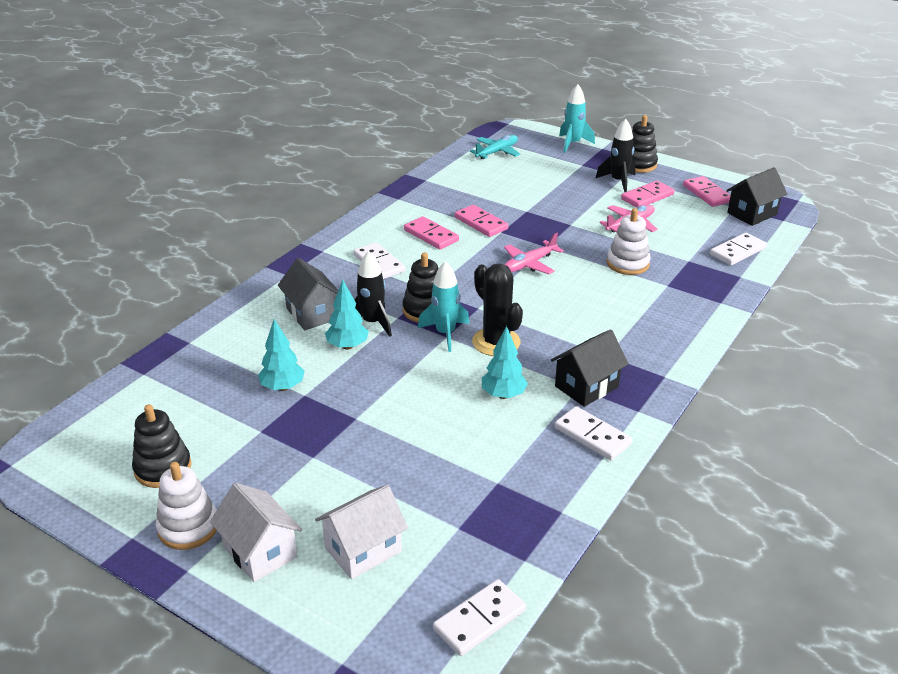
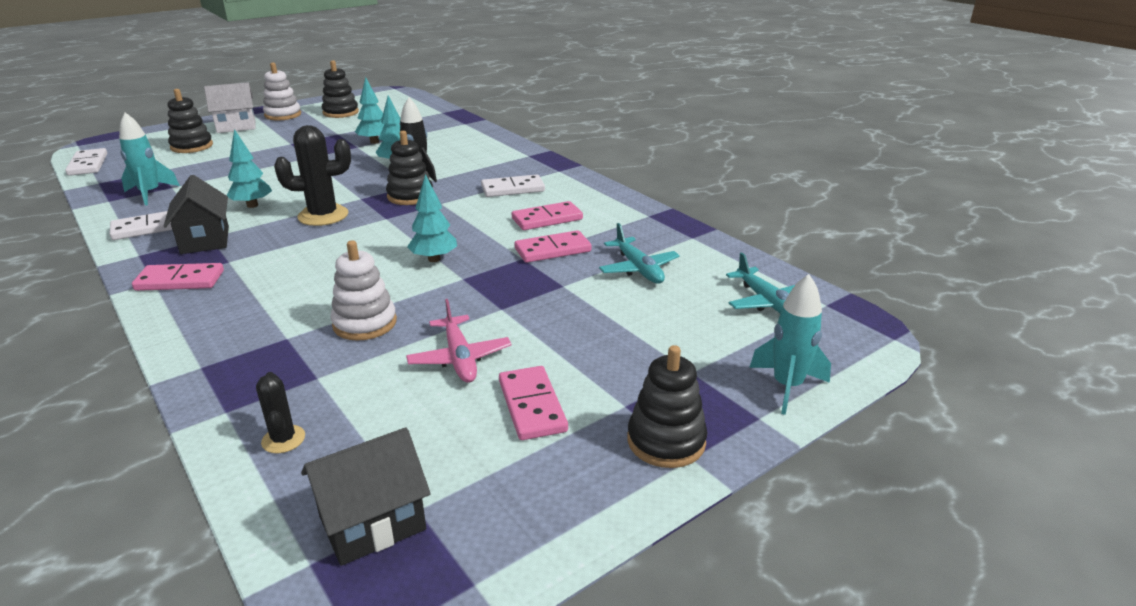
camera: 110 degrees right, 5 degrees down
grey house [278,258,338,330] -> none
white house [315,485,408,579] -> black stacking toy [168,89,213,153]
turquoise rocket [418,261,470,352] -> turquoise rocket moved to [119,113,180,205]
pink plane [504,233,564,274] -> turquoise tree [407,174,457,262]
black rocket [596,119,636,193] -> none
pink domino [683,176,731,207] -> pink domino moved to [132,263,224,291]
white domino [710,232,767,265] -> black cactus [256,372,305,453]
black house [726,167,787,226] -> black house turned 75 degrees clockwise [301,427,431,566]
none -> turquoise plane [599,223,680,284]

